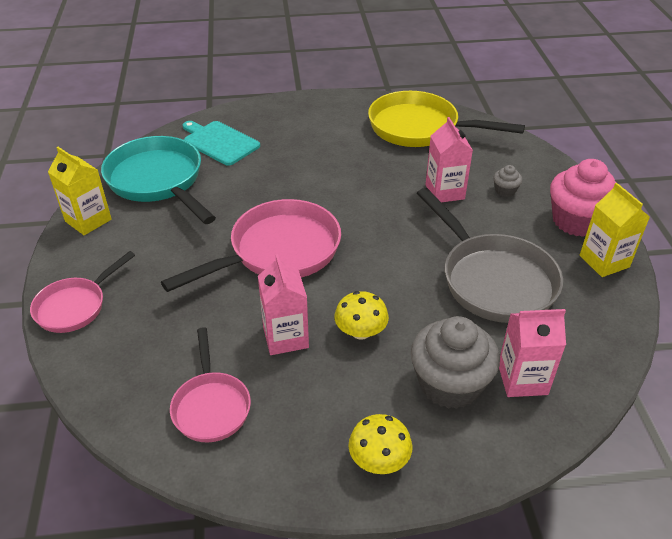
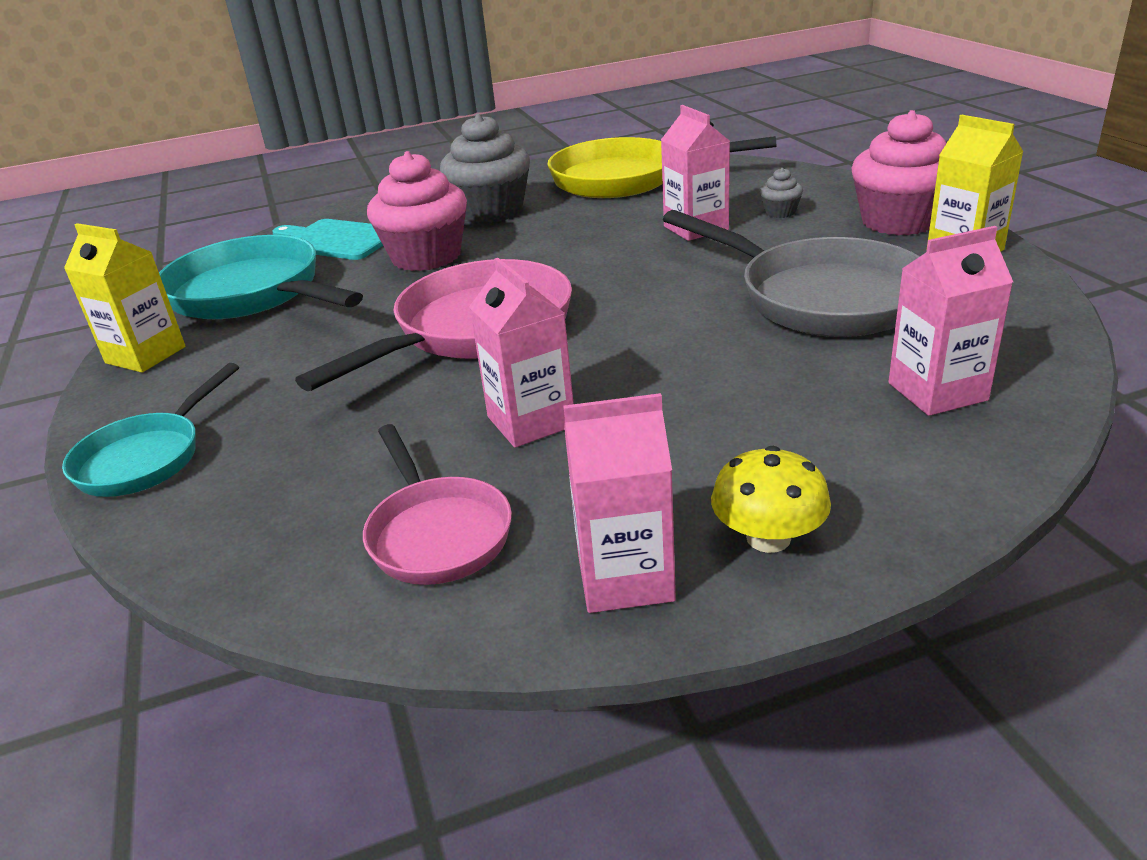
camera: 10 degrees left, 10 degrees down
pink pan [30,251,135,333] -> turquoise pan [62,363,239,497]
yellow mushroom [334,291,389,340] -> none
grey cupcake [411,316,500,409] -> grey cupcake moved to [440,113,530,223]
none -> pink cupcake [367,151,467,271]
none -> pink carton [563,393,676,613]

